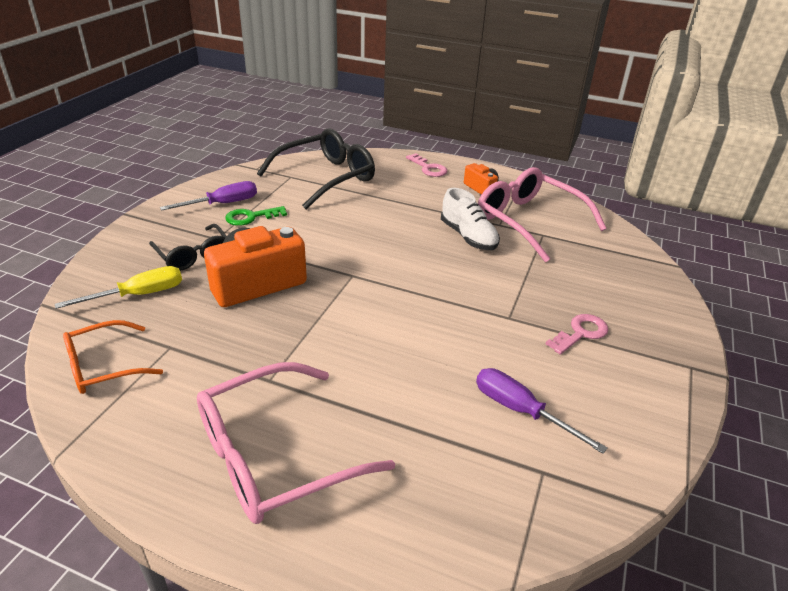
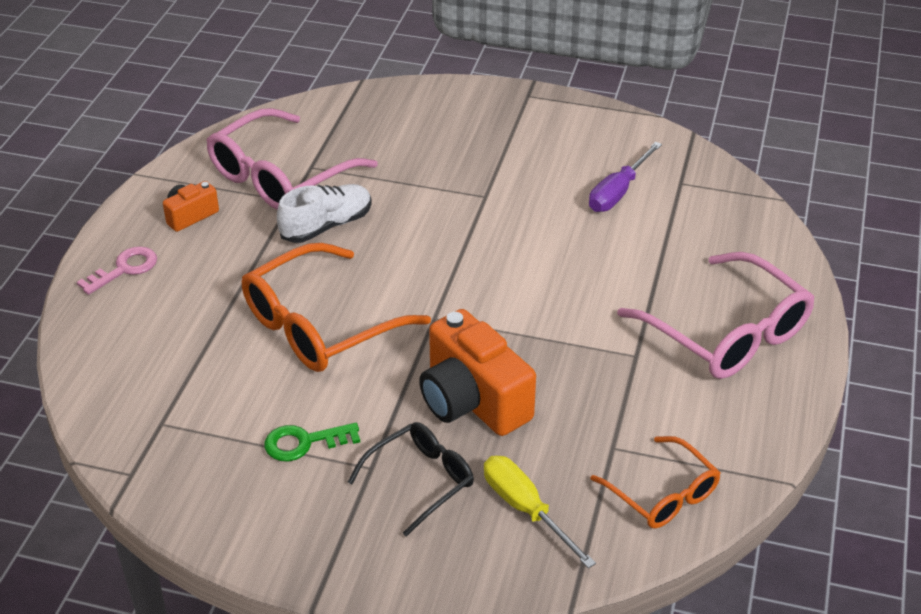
camera: 95 degrees left, 5 degrees up
purple screwdriver [160,181,257,211] -> none
green key [225,206,287,226] -> green key turned 105 degrees clockwise [264,423,360,461]
black glasses [257,128,375,209] -> none
pink key [546,314,608,355] -> none
none -> orange glasses [242,243,431,372]

